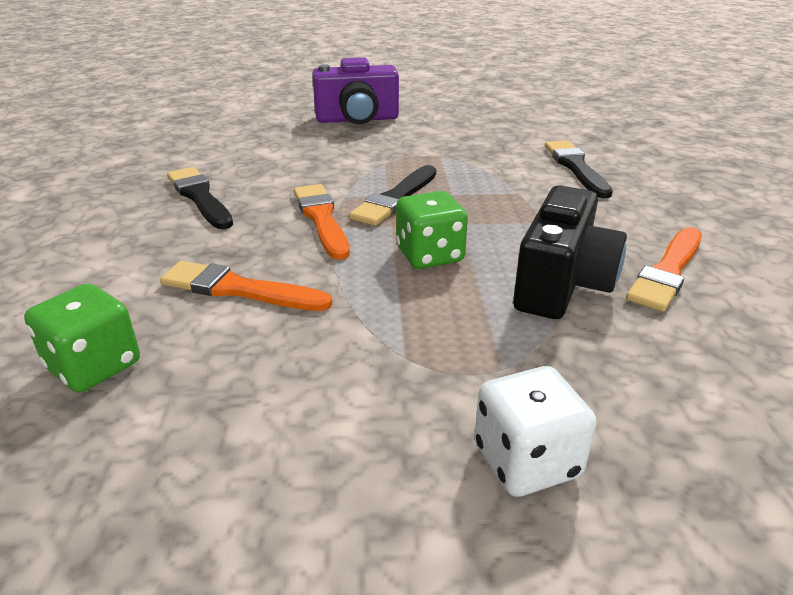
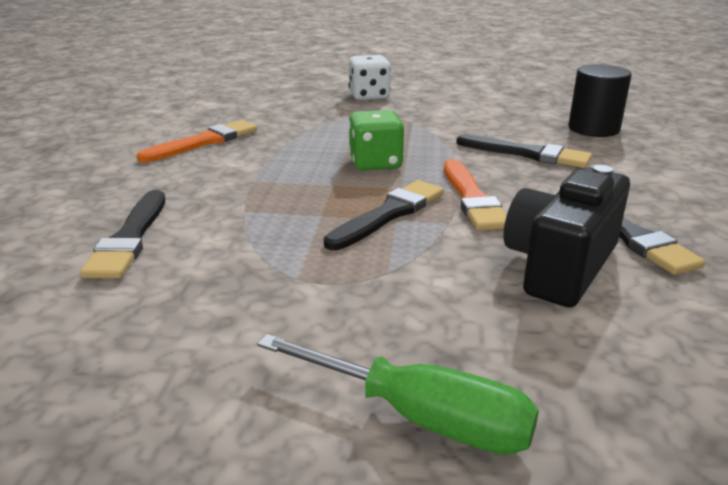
camera: 170 degrees left, 5 degrees down
green dice [24,283,140,393] -> black cylinder [568,64,632,137]
orange brush [160,261,332,311] -> black brush [456,134,592,168]
purple camera [312,57,399,124] -> green screwdriver [257,334,539,455]
black camera [513,185,627,319] -> black camera moved to [504,165,630,308]

